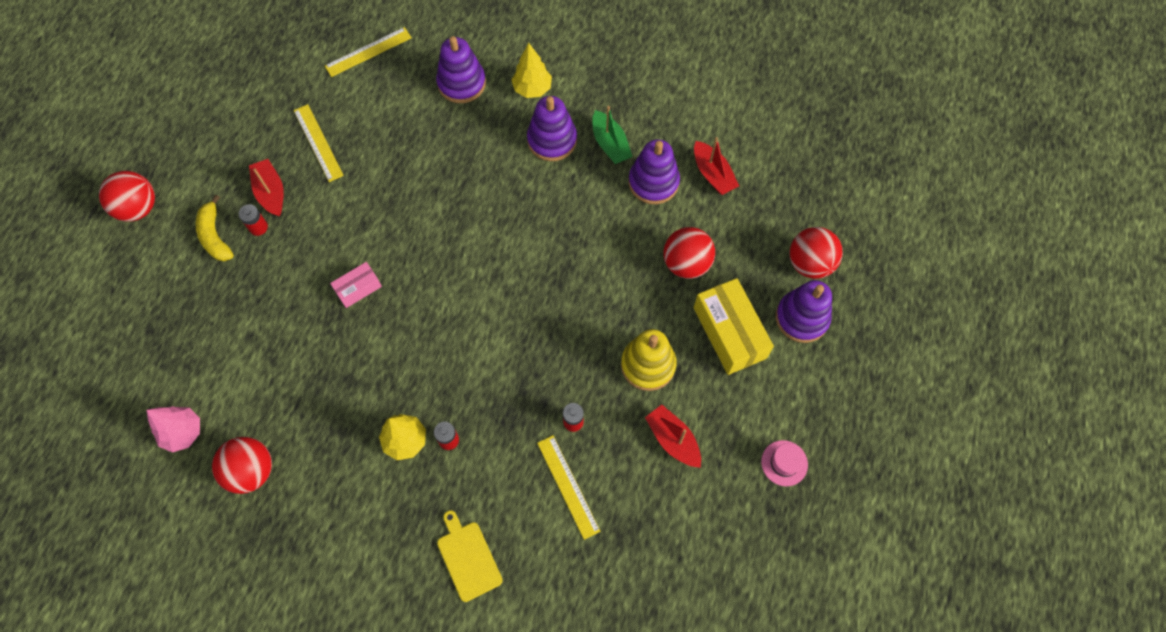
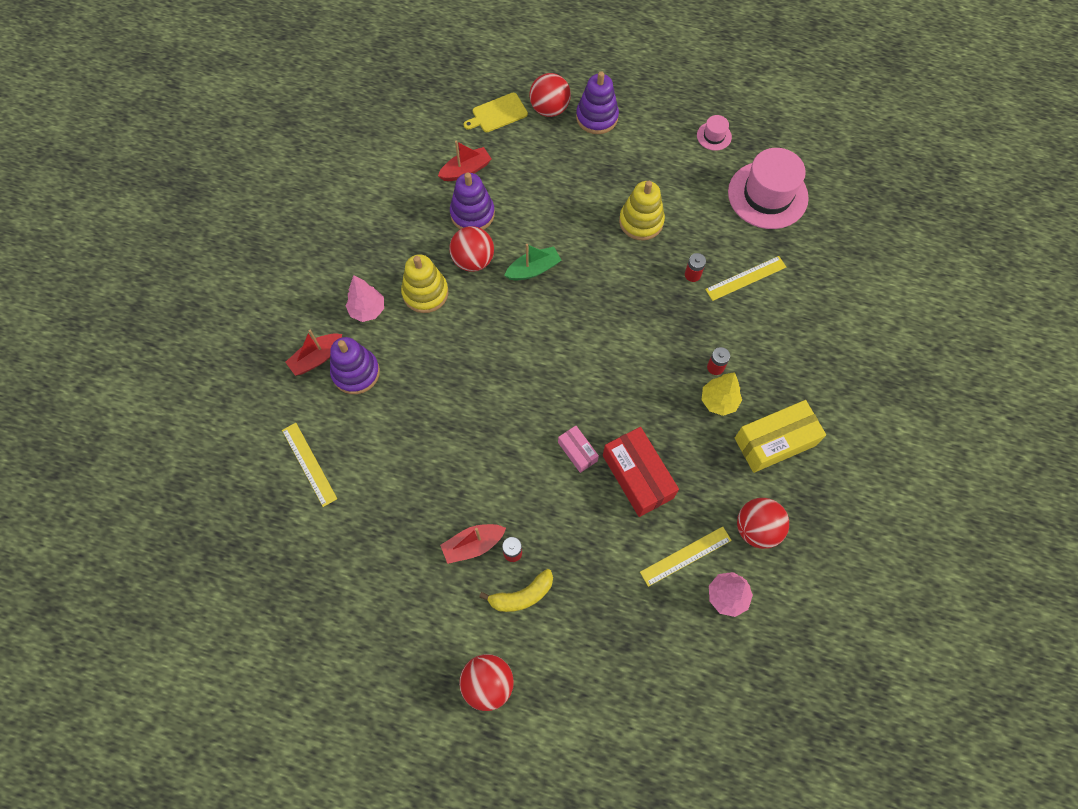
camera: 90 degrees left, 0 degrees up
yellow ruler [294,104,344,182] -> yellow ruler moved to [640,527,732,587]
yellow cutting board [437,510,503,602] -> yellow cutting board moved to [464,93,528,132]
yellow tree [511,43,552,98] -> pink tree [346,275,384,322]
purple stacking toy [527,96,577,161] -> yellow stacking toy [401,254,448,313]
green boat [592,106,633,164] -> green boat moved to [504,244,561,280]
red boat [645,405,701,468] -> red boat moved to [285,330,342,376]
red ball [663,227,715,279] -> red ball moved to [449,226,494,272]
yellow box [694,278,774,375] -> yellow box moved to [735,400,826,473]
none -> red box [603,427,679,517]
none -> pink hat [728,148,809,229]

